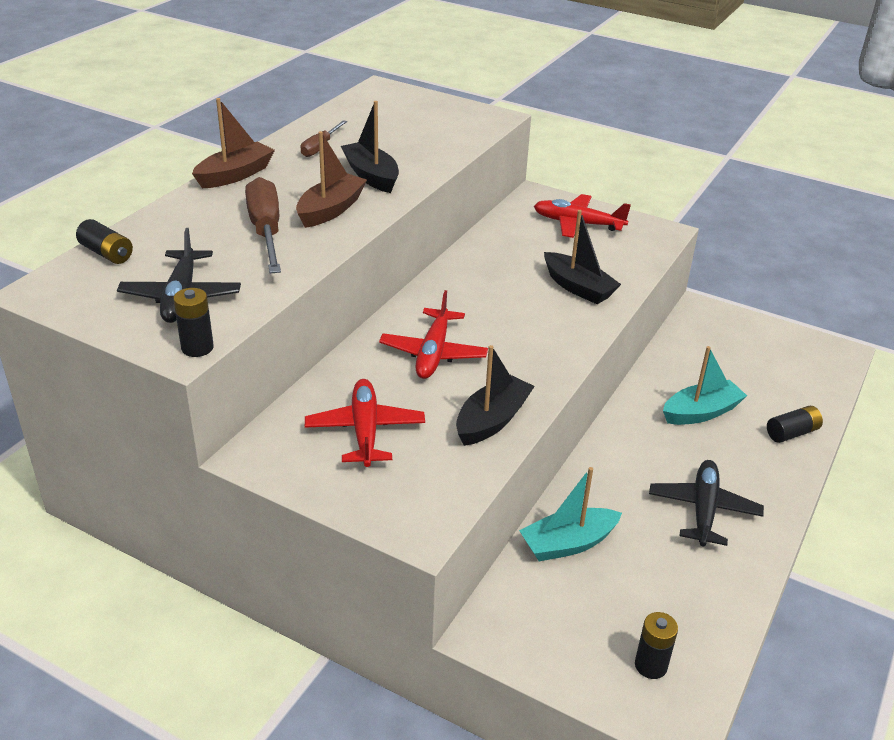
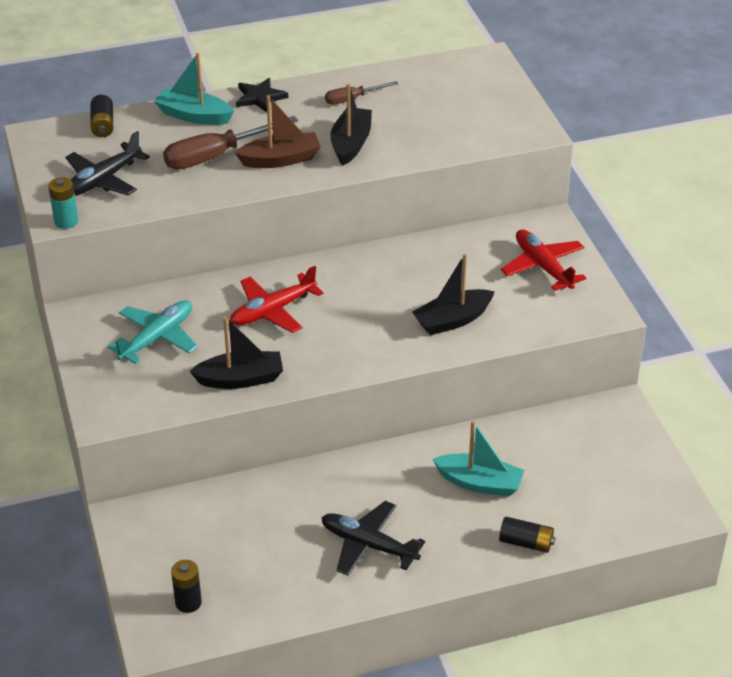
camera: 45 degrees right, 5 degrees up
black battery [173,288,214,357] -> turquoise battery [48,177,78,229]
brown boat [192,98,275,188] -> black star [236,78,288,112]
brown screwdriver [245,177,281,273] -> brown screwdriver turned 150 degrees counterclockwise [163,116,298,170]
red plane [305,379,425,467] -> turquoise plane [107,300,198,364]
turquoise boat [519,467,622,561] -> turquoise boat moved to [154,53,234,125]
black boat [544,210,621,304] -> black boat turned 60 degrees clockwise [412,254,495,335]
black plane [649,460,764,546] -> black plane turned 120 degrees counterclockwise [321,501,425,576]

